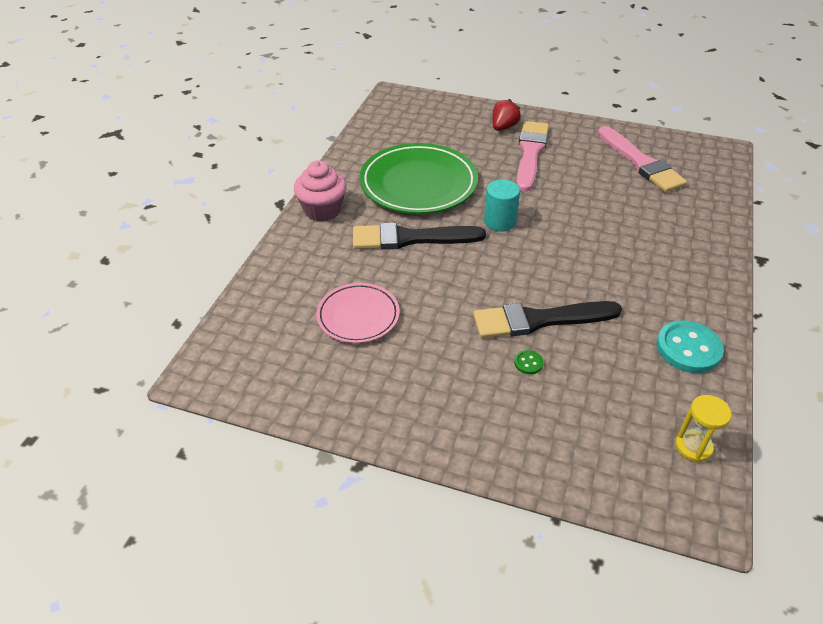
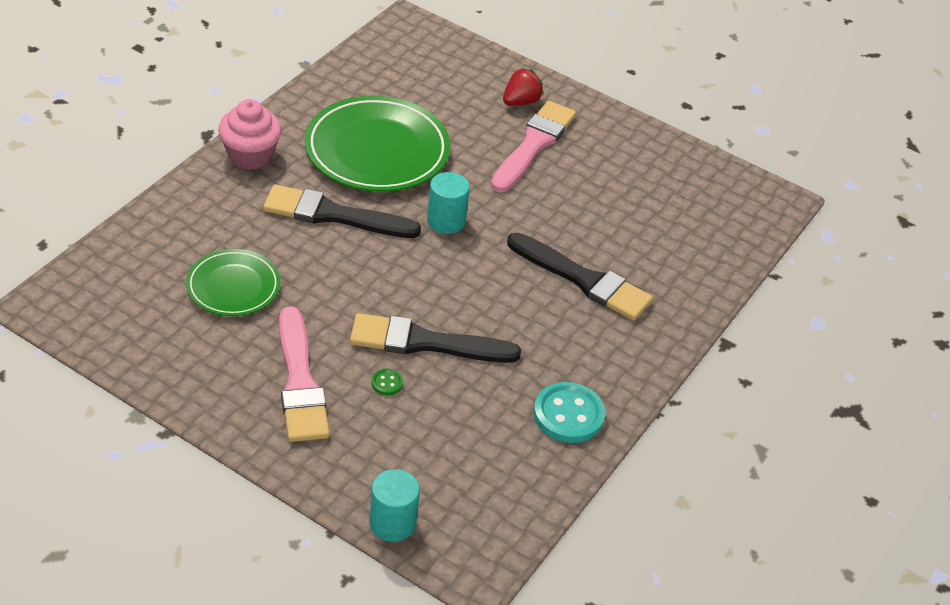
camera: 10 degrees right, 0 degrees up
pink plate [316,283,400,343] -> green plate [186,249,280,316]
pink brush [598,126,687,192] -> pink brush moved to [279,306,330,442]
yellow hourglass [675,395,732,463] -> none
none -> turquoise cylinder [369,469,420,542]
none -> black brush [507,232,653,321]

